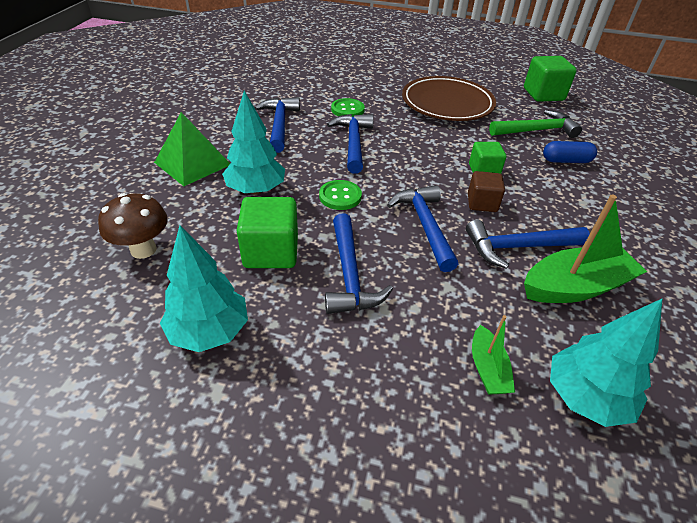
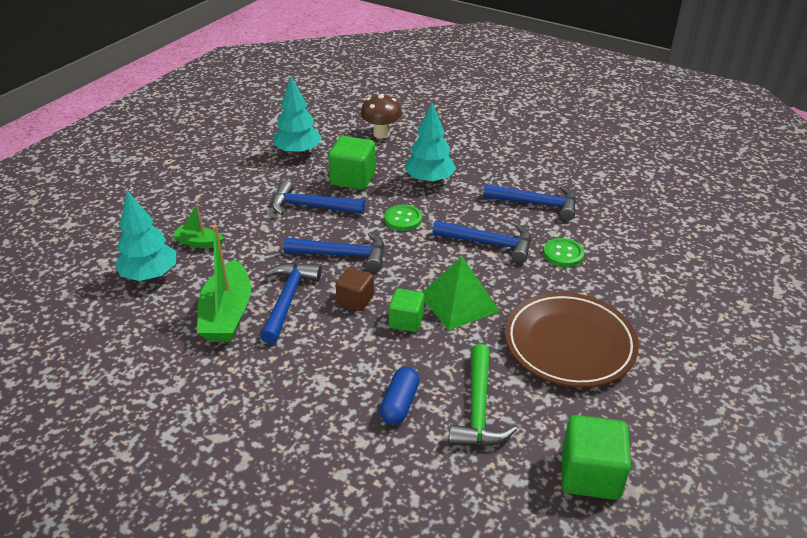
camera: 110 degrees right, 5 degrees down
green pyramid [154,112,230,186] -> green pyramid moved to [422,256,499,331]

